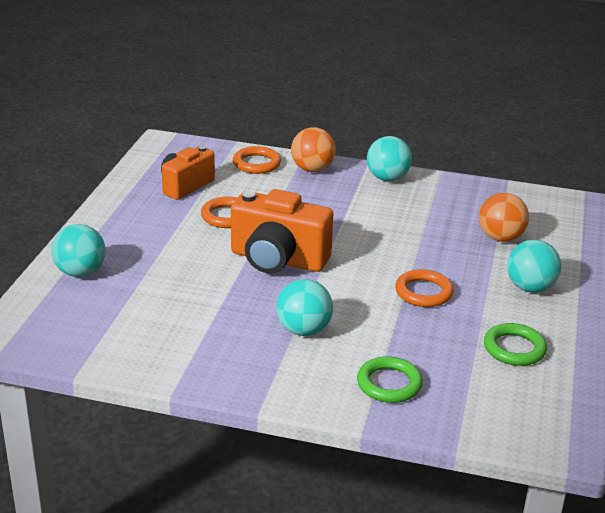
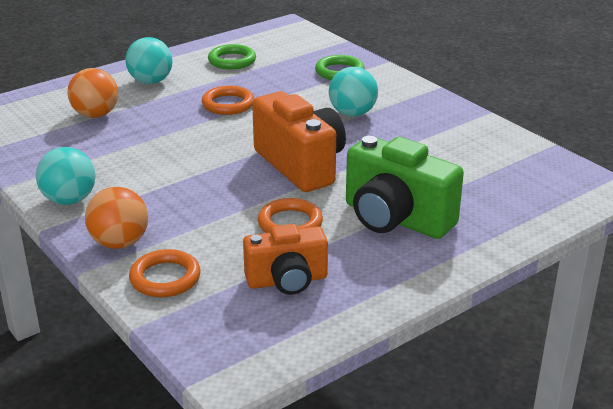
camera: 140 degrees left, 0 degrees up
turquoise ball [51,224,105,277] -> none
none -> green camera [346,136,464,239]

